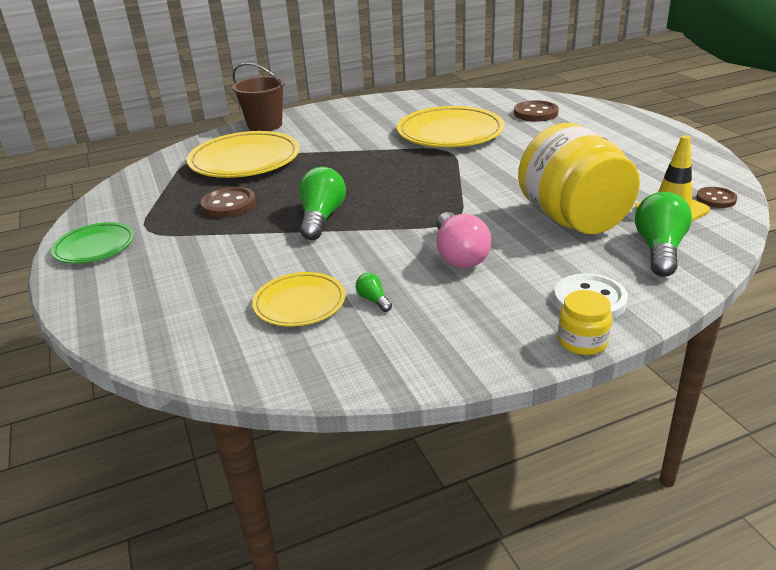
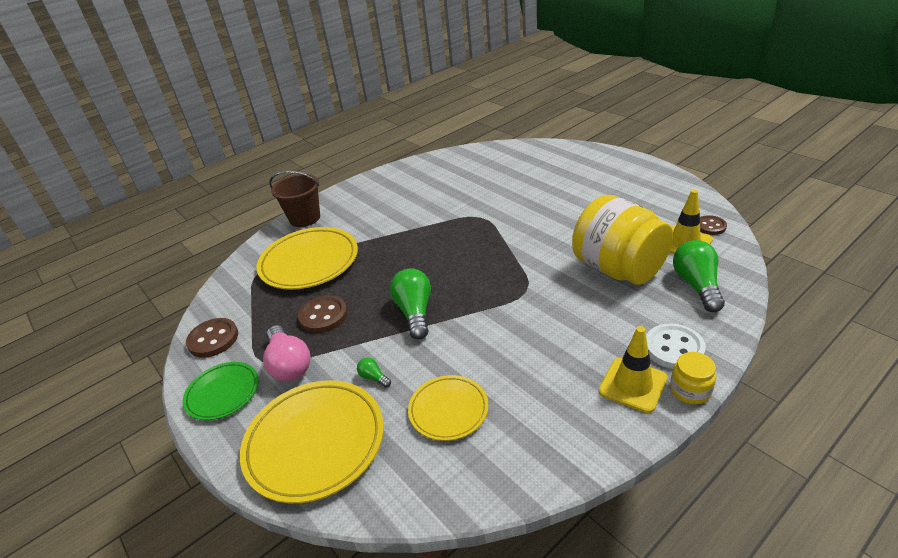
camera: 15 degrees left, 5 degrees up
green light bulb [356,273,392,312] -> green light bulb moved to [357,357,391,388]
yellow plate [397,106,505,147] -> yellow plate moved to [240,380,384,503]
pink light bulb [436,212,491,268] -> pink light bulb moved to [263,325,311,382]
brown button [514,100,559,122] -> brown button moved to [186,318,238,358]
none -> yellow traffic cone [599,326,668,413]

